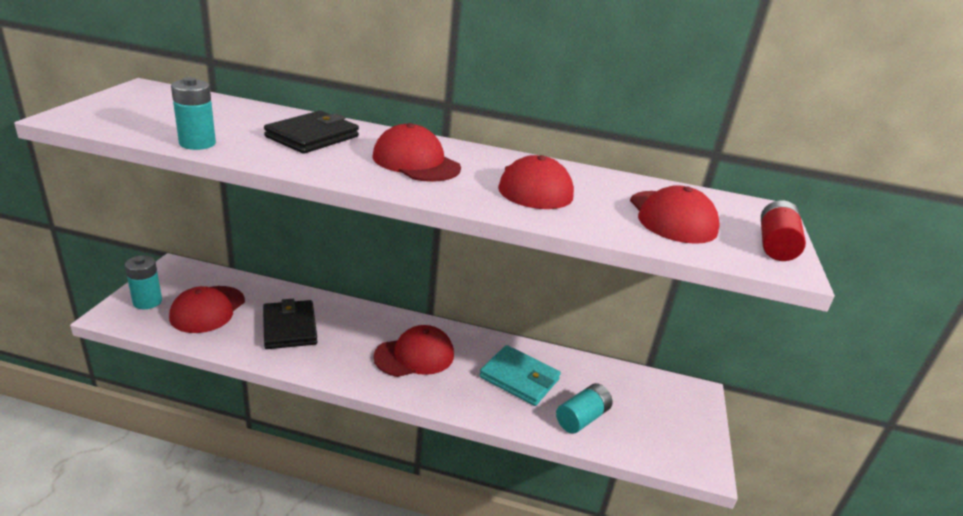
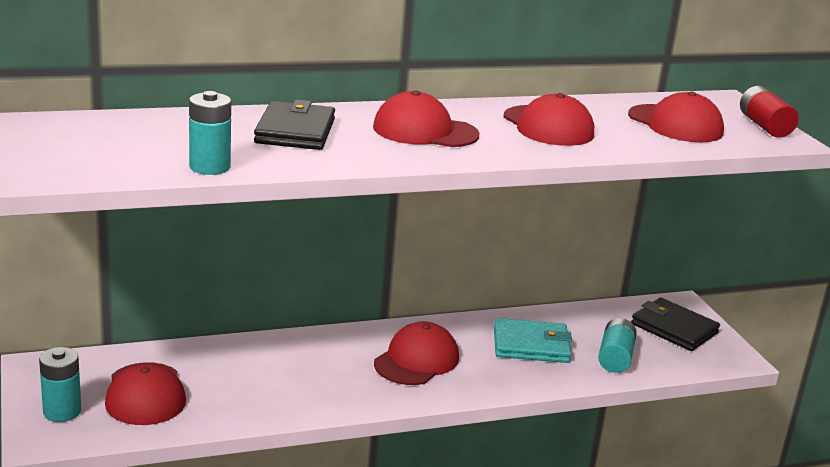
camera: 30 degrees left, 5 degrees down
black wallet [263,299,317,349] -> black wallet moved to [631,298,720,351]

